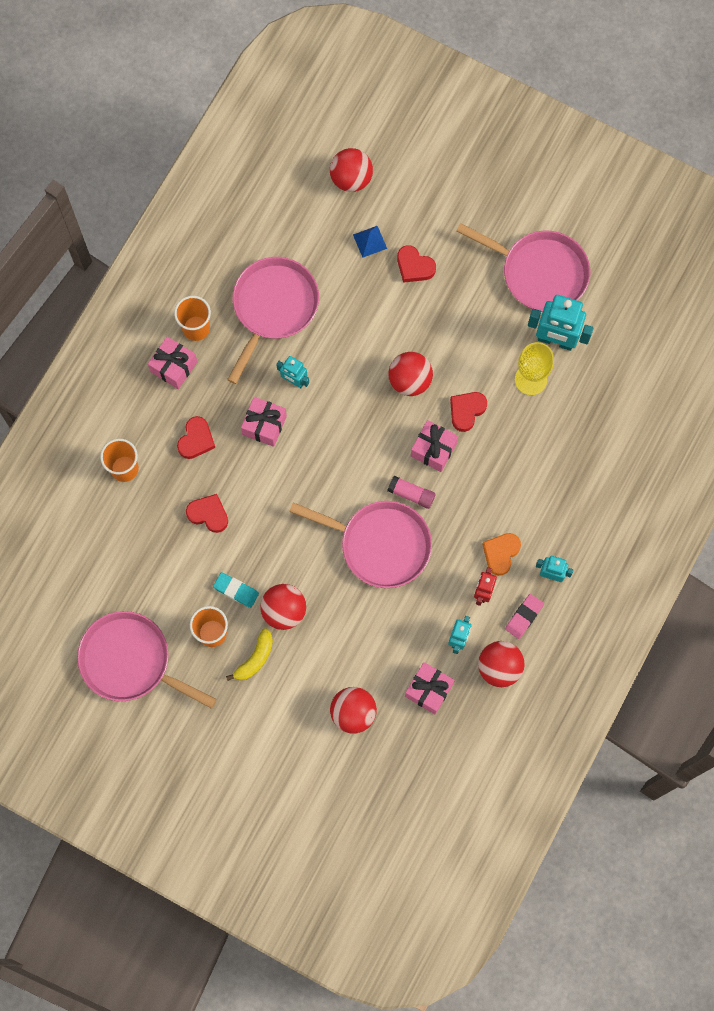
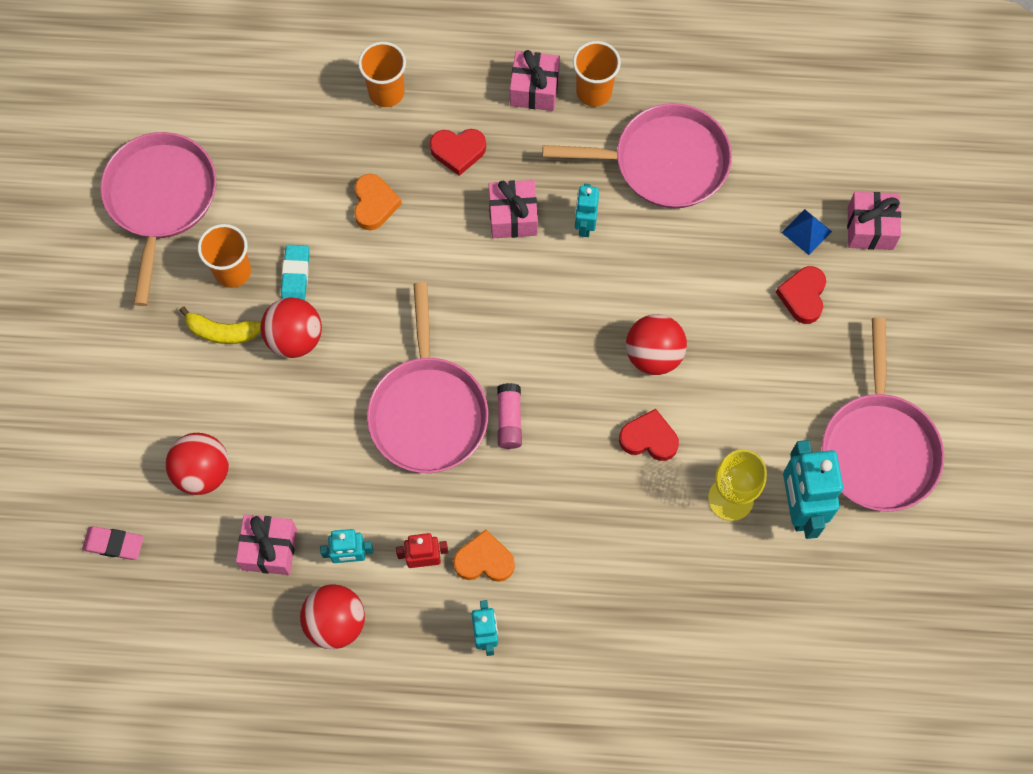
camera: 65 degrees right, 5 degrees down
red heart [186,494,228,533] -> orange heart [354,174,402,230]
red ball [330,148,373,192] -> none
pink gift [411,420,458,472] -> pink gift moved to [847,192,901,250]
pink eraser [505,594,544,639] -> pink eraser moved to [82,526,144,560]

